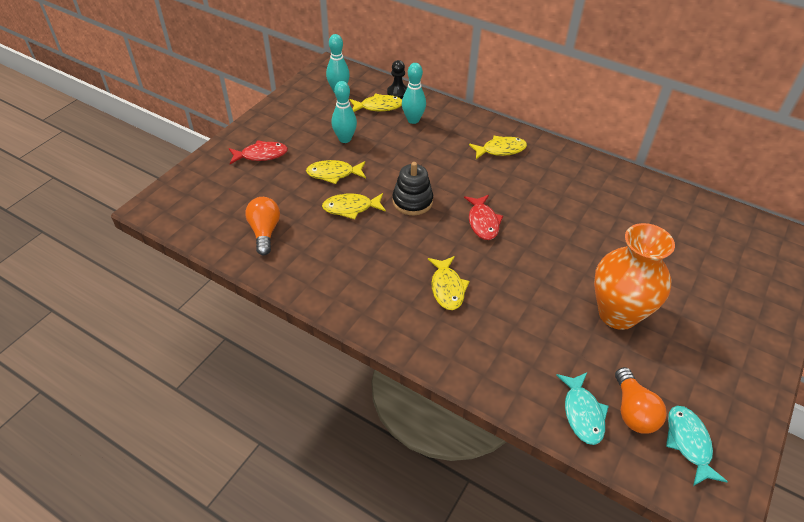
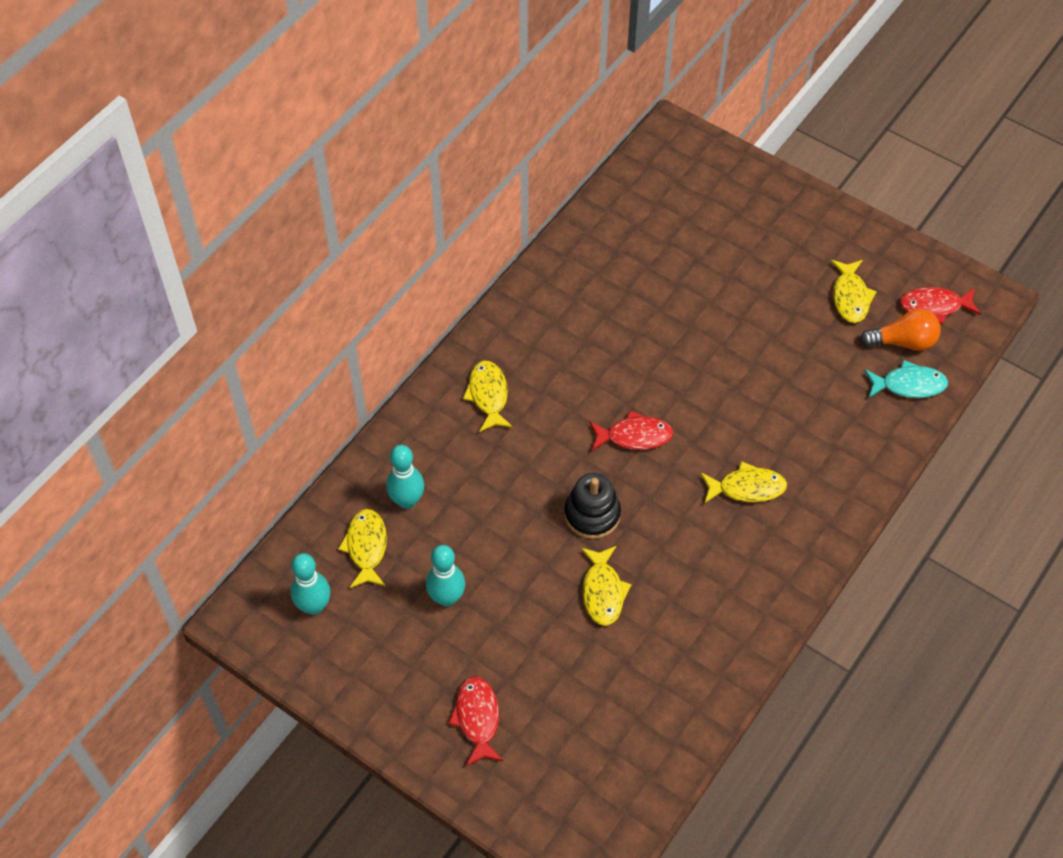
camera: 85 degrees left, 10 degrees up
orange light bulb [245,197,280,255] -> none
yellow fish [306,160,366,184] -> yellow fish moved to [831,260,877,323]
black pawn [387,60,407,99] -> none
orange vase [594,223,675,330] -> none
turquoise fish [666,406,728,486] -> red fish [900,287,981,324]

